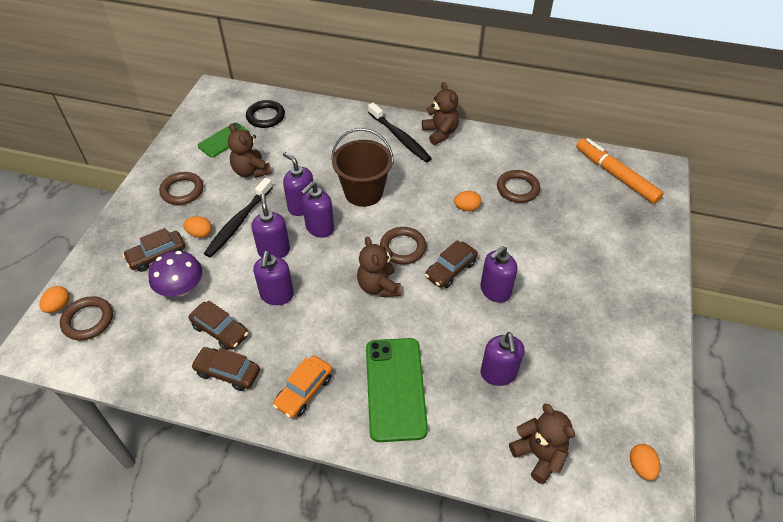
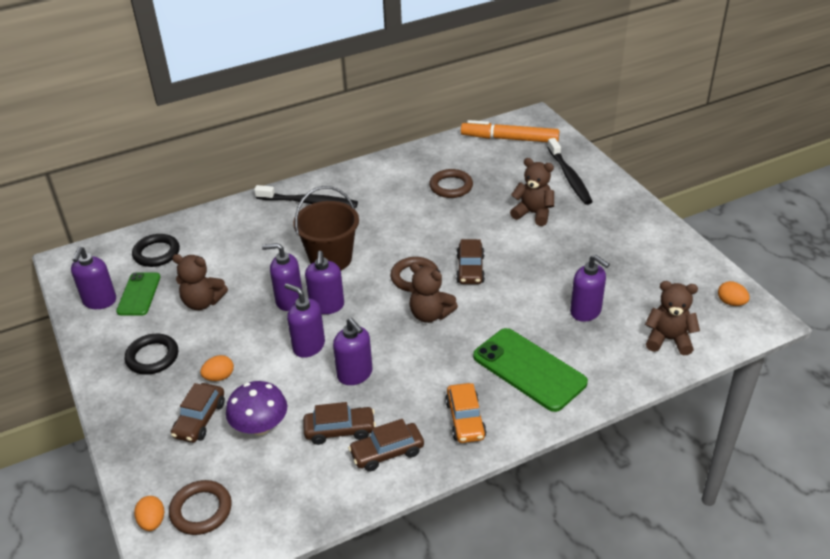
camera: 40 degrees left, 10 degrees down
brown ring [159,172,203,205] -> black ring [125,334,178,375]
black toothbrush [204,178,273,258] -> black toothbrush moved to [547,138,593,205]
brown teddy bear [422,82,459,145] -> brown teddy bear moved to [510,158,554,226]
orange egg [454,191,481,211] -> none
purple soap dispenser [480,246,517,303] -> purple soap dispenser moved to [71,246,116,309]

